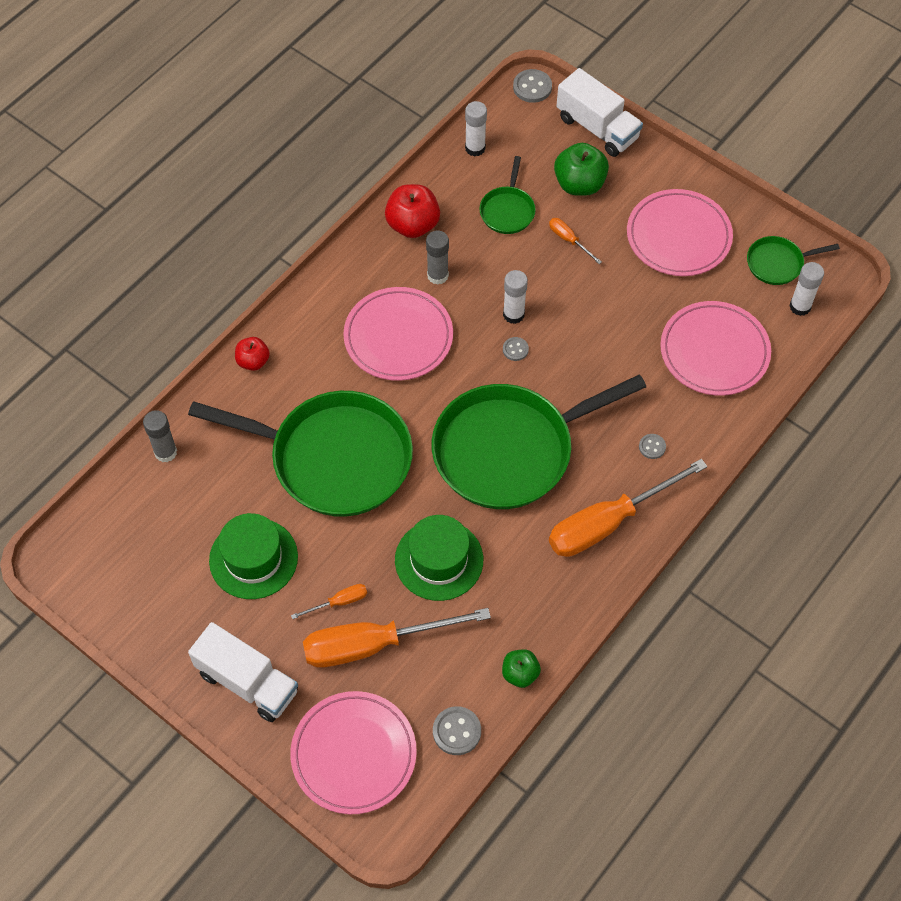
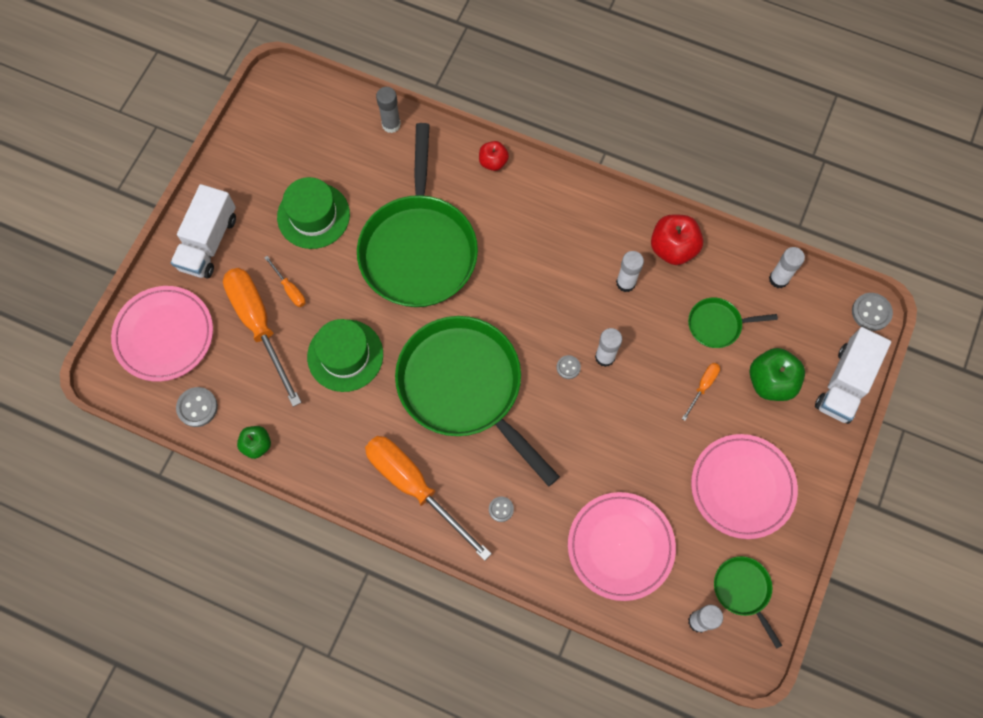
camera: 75 degrees right, 10 degrees up
pink plate [343,287,453,381] -> none
grey glue stick [426,230,449,285] -> white glue stick [616,251,644,292]

